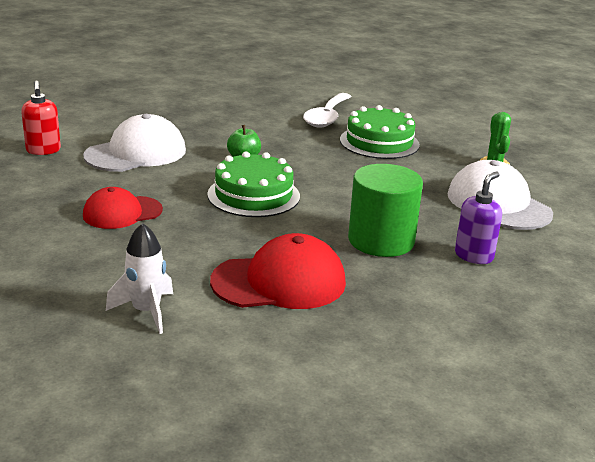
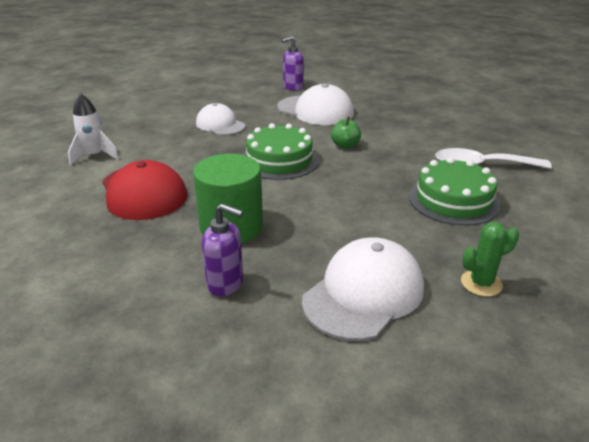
camera: 75 degrees right, 5 degrees up
red soap dispenser [21,80,61,155] -> purple soap dispenser [281,36,304,91]
red cap [83,187,163,229] -> white cap [196,103,246,135]

